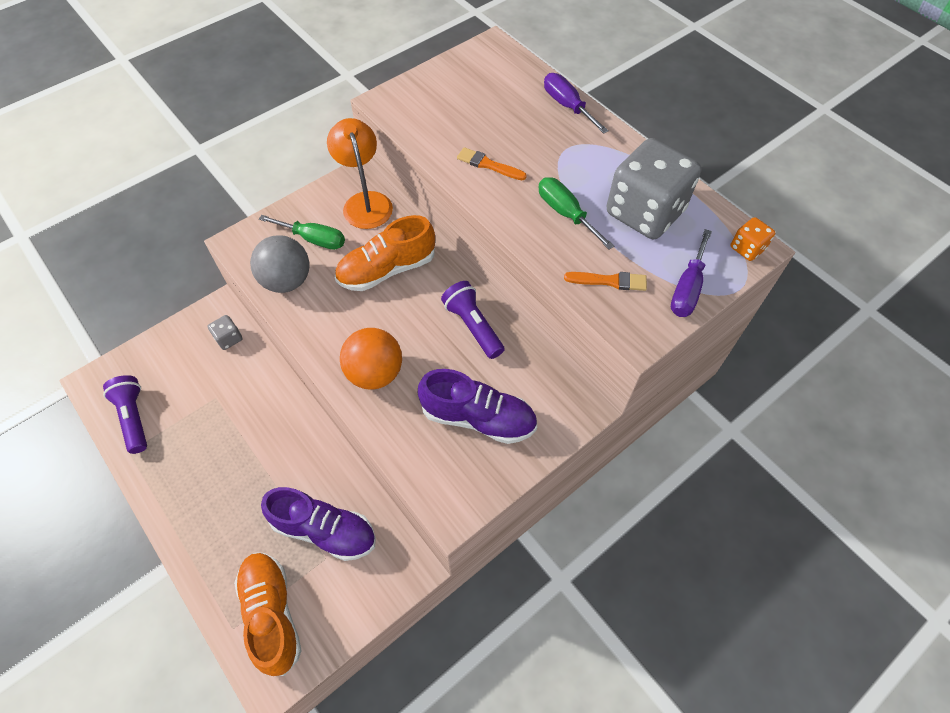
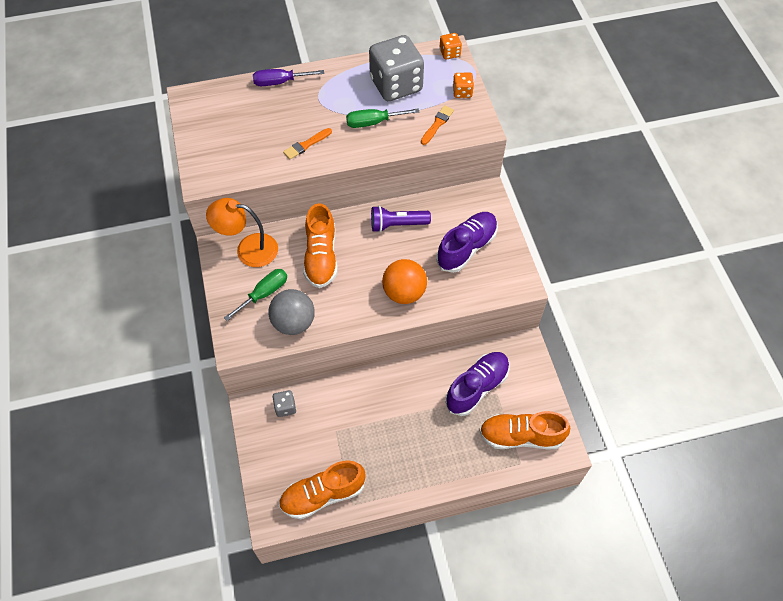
camera: 65 degrees left, 0 degrees up
purple flashlight [103,375,147,454] -> orange shoe [279,460,366,519]
purple screwdriver [671,229,712,317] -> orange dice [453,73,474,98]

